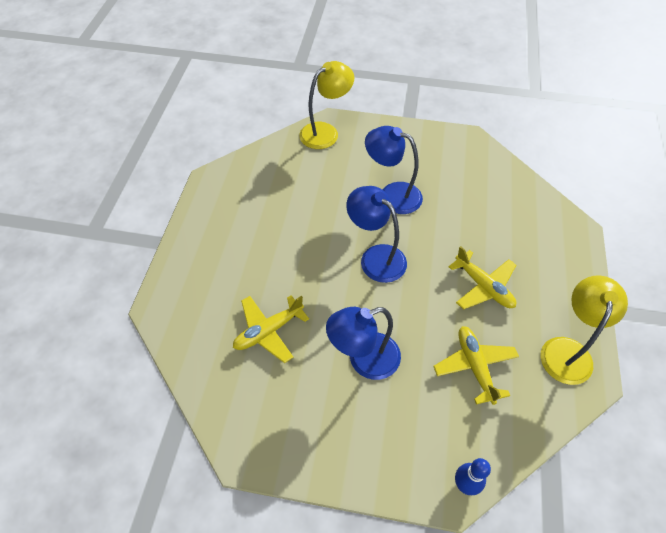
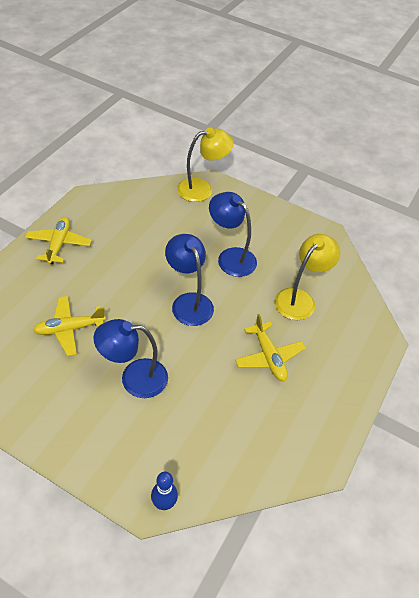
camera: 15 degrees right, 5 degrees down
yellow plane [433,326,519,405] -> yellow plane moved to [25,217,92,264]
yellow lamp [541,276,628,385] -> yellow lamp moved to [275,234,340,320]

